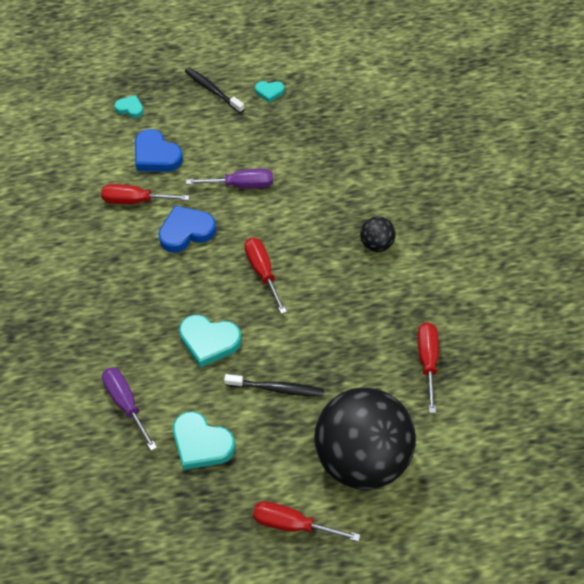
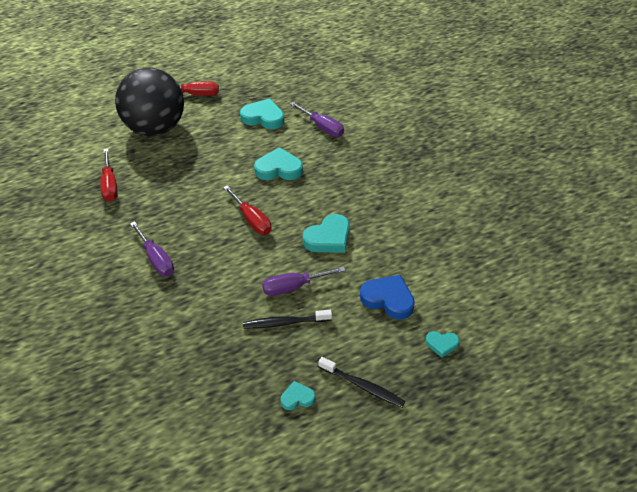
camera: 165 degrees right, 10 degrees down
red screwdriver [101,184,189,204] -> none
blue heart [158,205,216,253] -> turquoise heart [303,214,350,253]
black toothbrush [224,374,324,397] -> black toothbrush moved to [243,310,332,329]
black ball [360,217,396,252] -> purple screwdriver [130,221,174,276]

